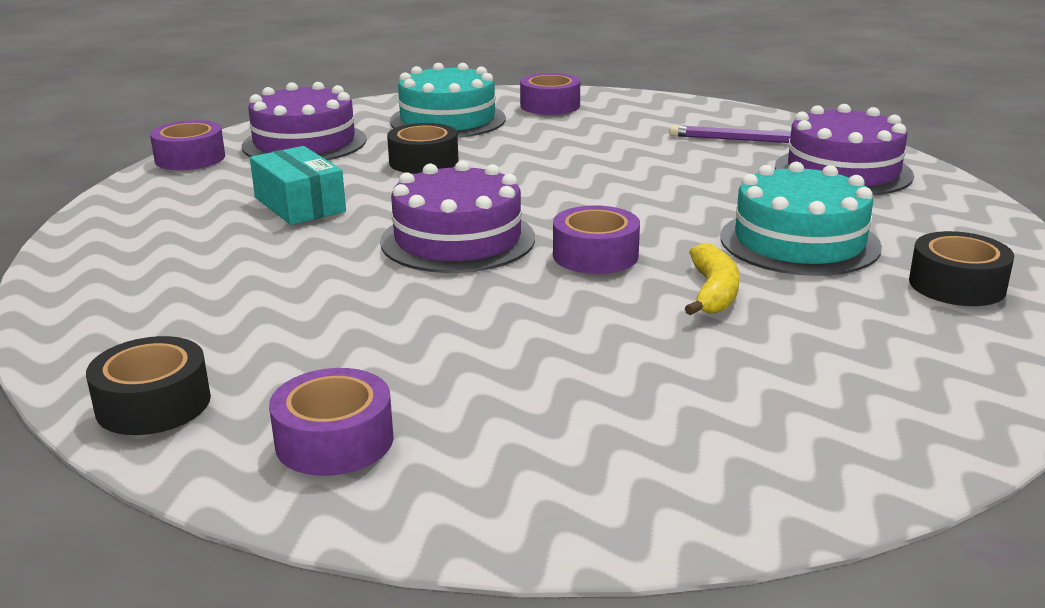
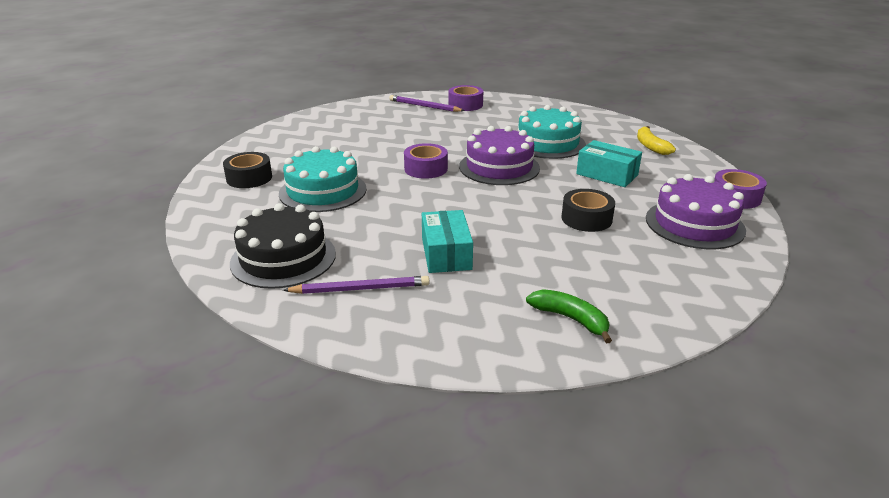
camera: 160 degrees right, 5 degrees up
black tape [86,336,211,435] -> none
turquoise cake [390,63,506,138] -> turquoise cake moved to [518,105,586,159]
purple tape [520,73,580,115] -> green banana [526,289,612,343]
yellow banana [685,243,740,315] -> yellow banana moved to [637,126,676,155]
purple cake [775,104,914,195] -> black cake [230,203,336,289]
none -> purple pencil [389,95,465,112]
none -> turquoise box [422,210,473,273]

